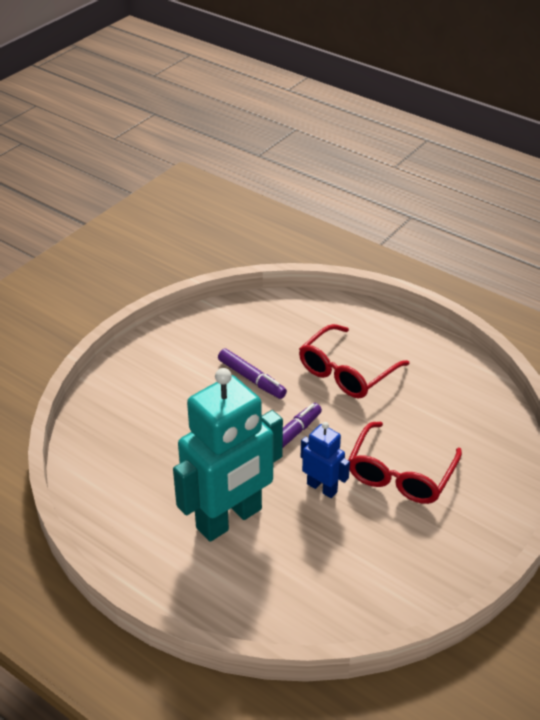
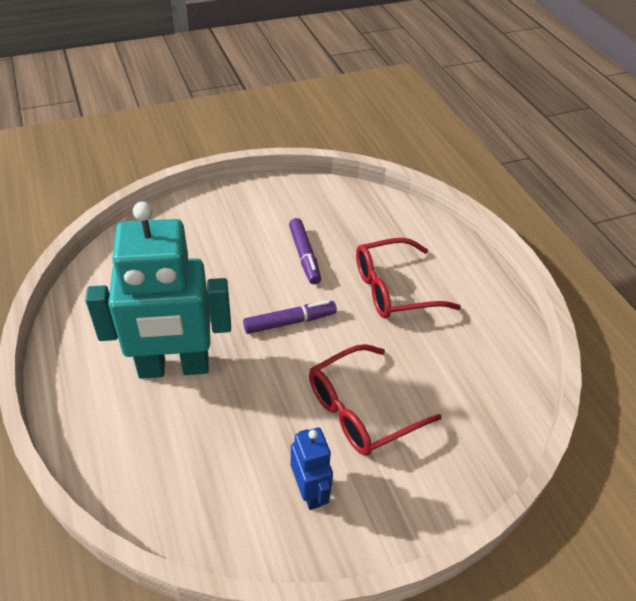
camera: 30 degrees right, 5 degrees up
blue robot [301,422,350,498] -> blue robot moved to [291,428,333,510]

